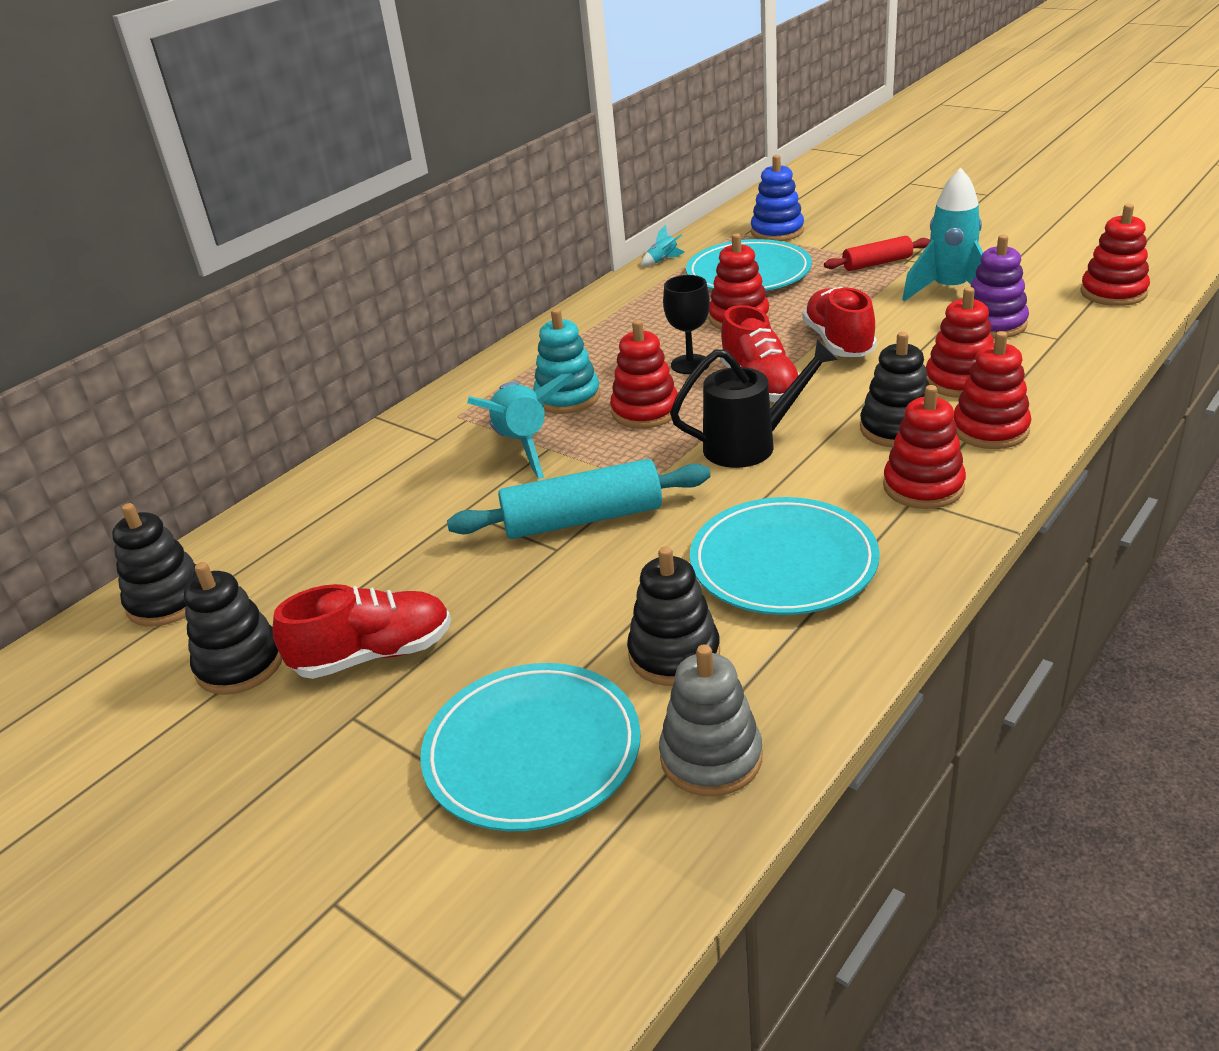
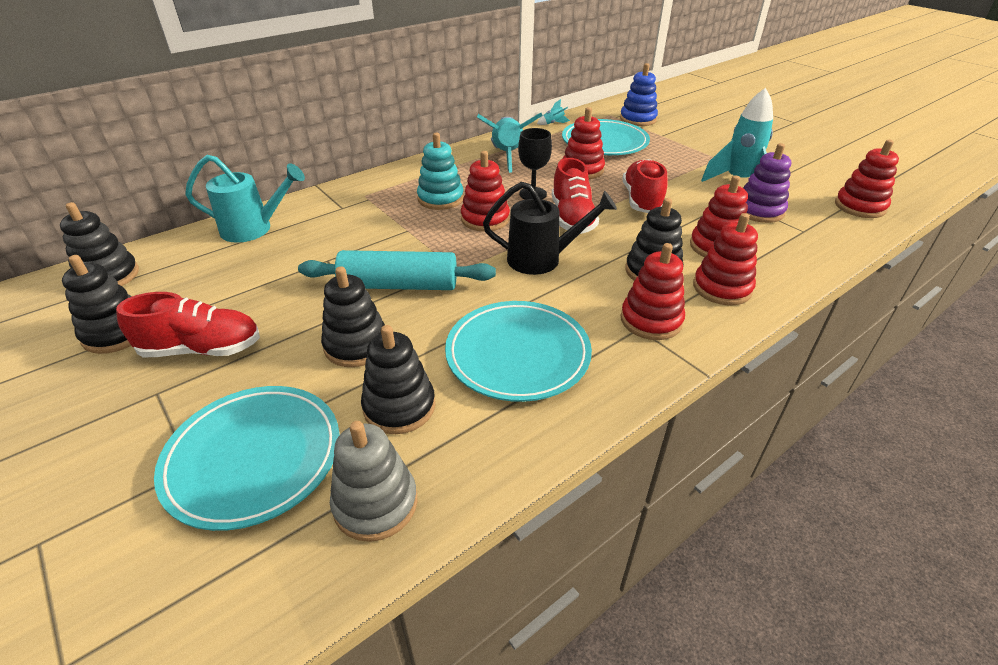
camera: 10 degrees right, 5 degrees up
turquoise rocket [467,373,575,479] -> turquoise rocket moved to [477,113,543,173]
red rolling pin [824,236,930,271] -> none
none -> turquoise watering can [185,155,305,243]
none -> black stacking toy [321,266,385,367]

